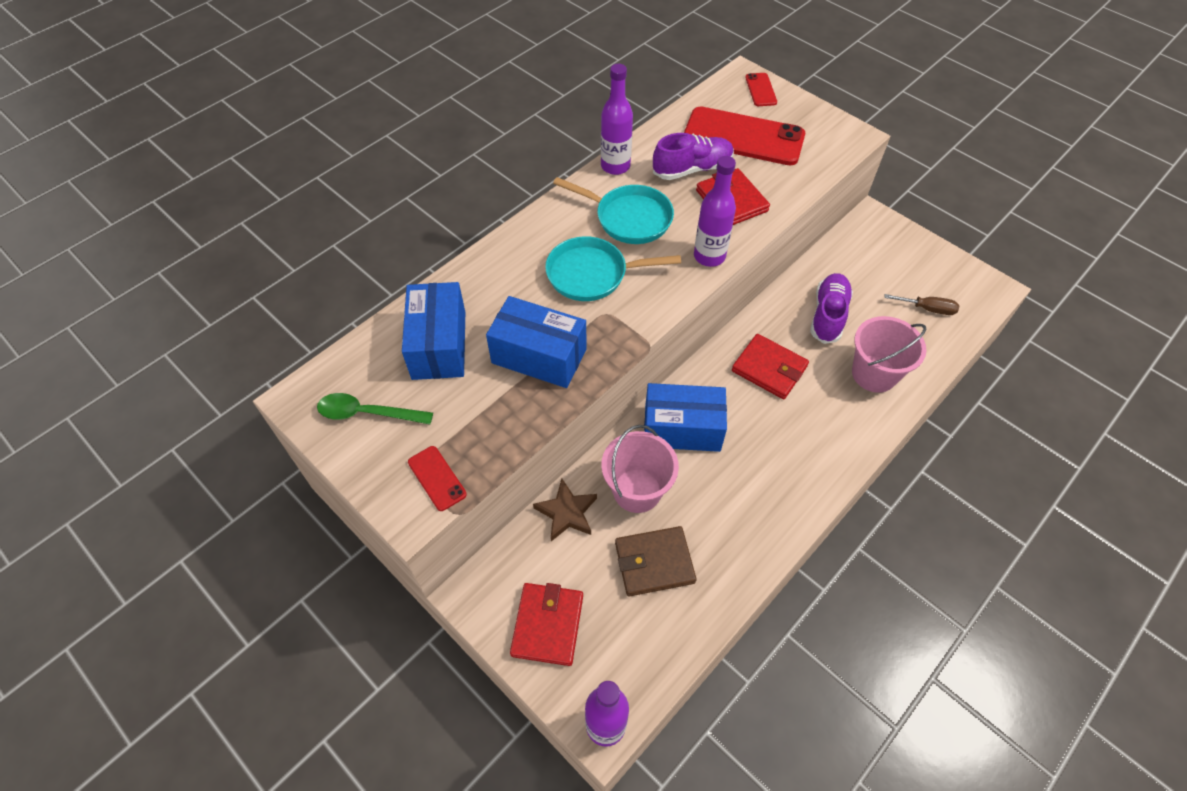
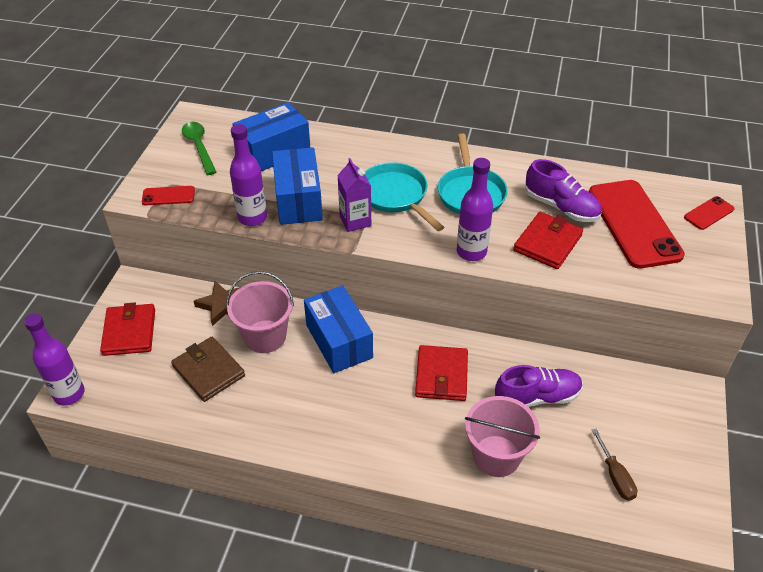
camera: 60 degrees right, 10 degrees down
red phone [408,446,467,511] -> red phone turned 60 degrees clockwise [142,186,195,205]
red wallet [510,583,583,666] -> red wallet turned 75 degrees counterclockwise [100,302,155,356]
purple bottle [601,64,633,175] -> purple bottle moved to [230,124,267,226]
none -> purple carton [337,158,371,232]

